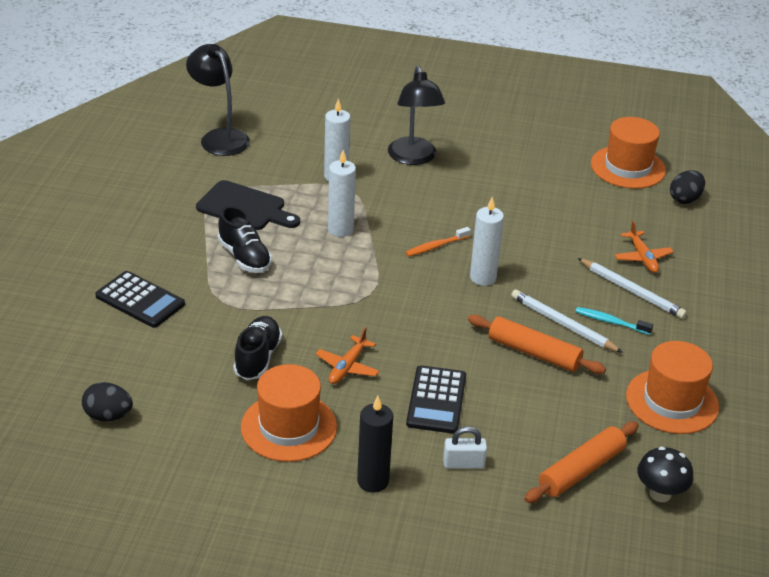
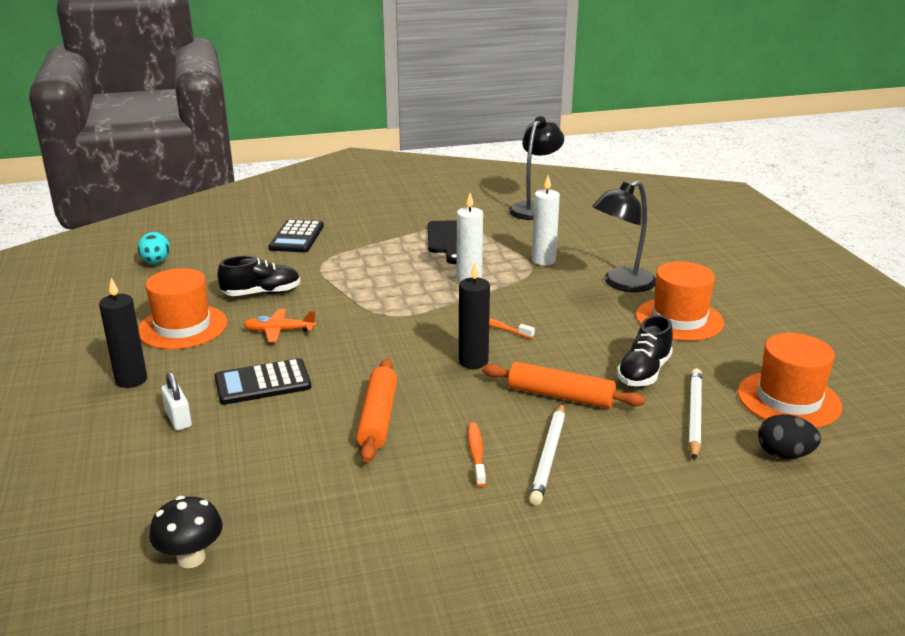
camera: 65 degrees right, 10 degrees down
black egg [82,382,133,421] -> turquoise egg [138,232,170,264]
black shoe [218,206,272,273] -> black shoe moved to [617,315,673,386]
white candle [470,197,504,286] -> black candle [459,262,490,369]
white pencil [511,289,623,353] -> white pencil moved to [689,368,702,460]
orange rolling pin [524,422,639,503] -> orange rolling pin moved to [482,362,645,409]
turquoise toothbrush [575,307,653,335] -> orange toothbrush [468,423,486,487]
orange plane [615,221,674,273] -> none
orange hat [626,341,719,434] -> orange hat moved to [636,261,724,341]

